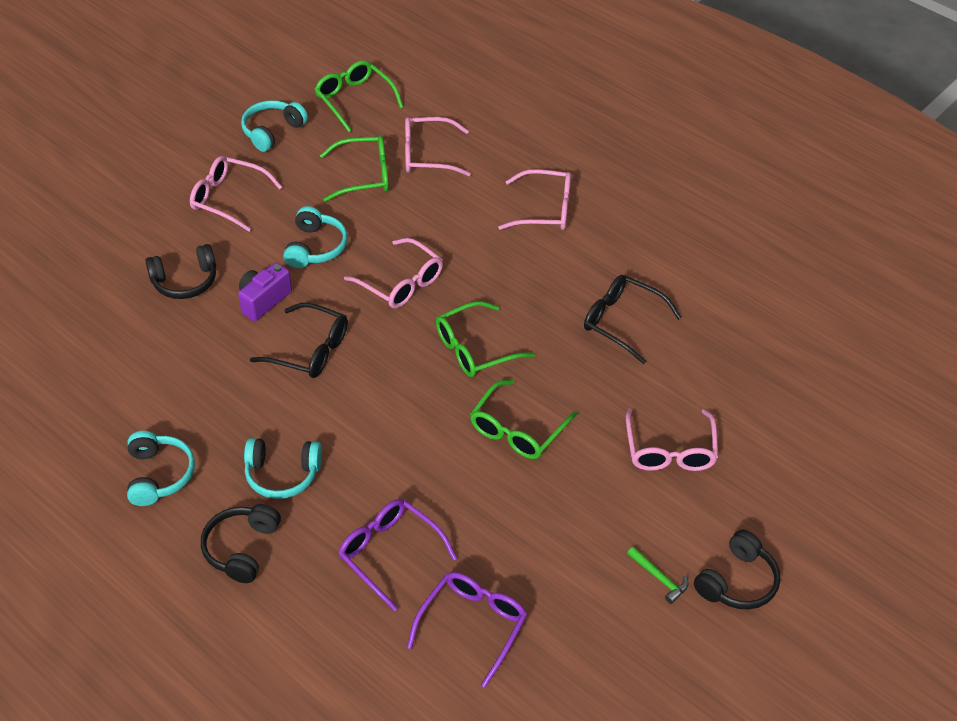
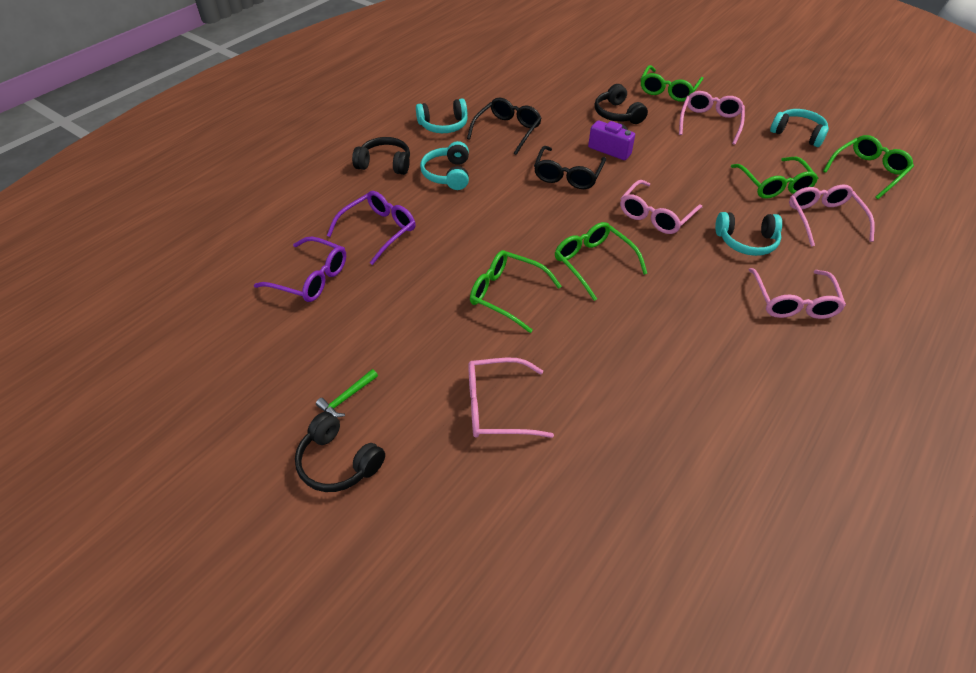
camera: 85 degrees right, 0 degrees up
turquoise headphones [283,206,348,268] -> turquoise headphones moved to [715,212,782,256]
black glasses [584,275,682,364] -> black glasses moved to [467,98,542,155]
none -> green glasses [641,65,703,102]

